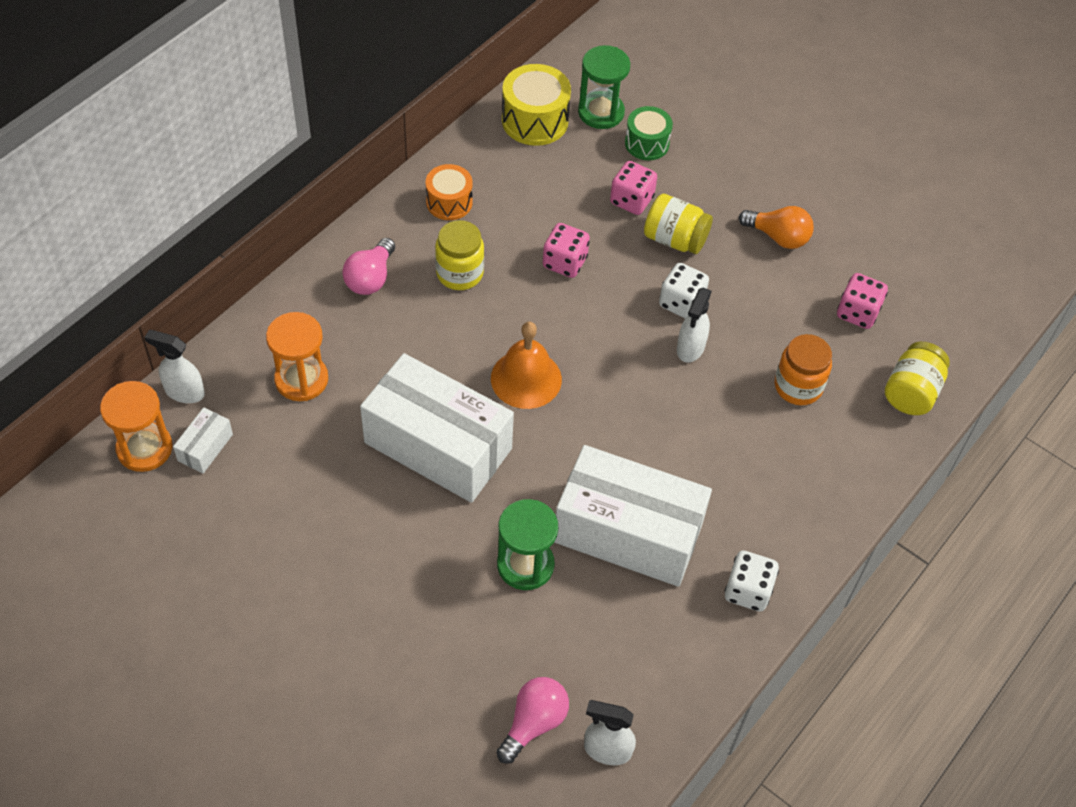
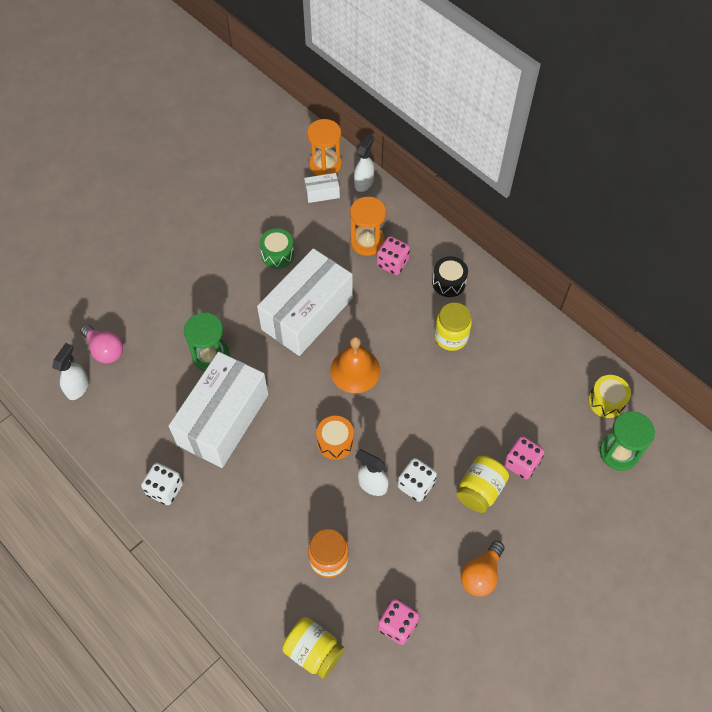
camera: 100 degrees right, 5 degrees up
white box [173,407,233,473] -> white box turned 45 degrees counterclockwise [304,173,340,203]
pink light bulb [342,238,395,295] -> black drum [432,256,468,297]
orange drum [426,164,473,220] -> orange drum moved to [316,416,354,460]
yellow drum [502,64,571,146] -> yellow drum [588,375,631,418], size x0.66
pink dice [543,223,590,278] -> pink dice moved to [377,236,410,275]
green drum [625,106,673,160] -> green drum moved to [260,229,294,269]

